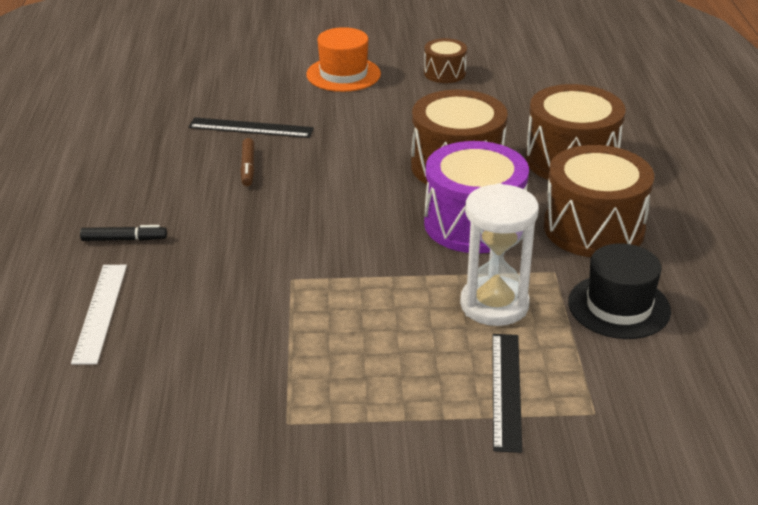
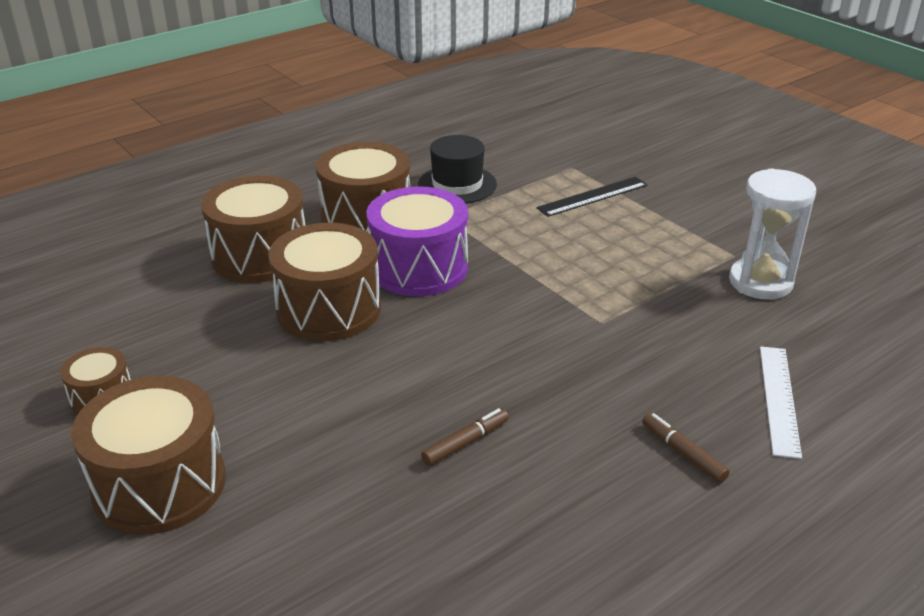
camera: 125 degrees left, 0 degrees up
white ruler [71,265,127,364] -> white ruler turned 45 degrees counterclockwise [760,346,802,459]
black marker [80,225,167,241] -> brown marker [642,413,730,483]
black ruler [189,117,314,138] -> none
orange hat [306,27,381,92] -> brown drum [71,376,226,535]
white hourglass [460,183,539,326] -> white hourglass moved to [729,168,816,300]

